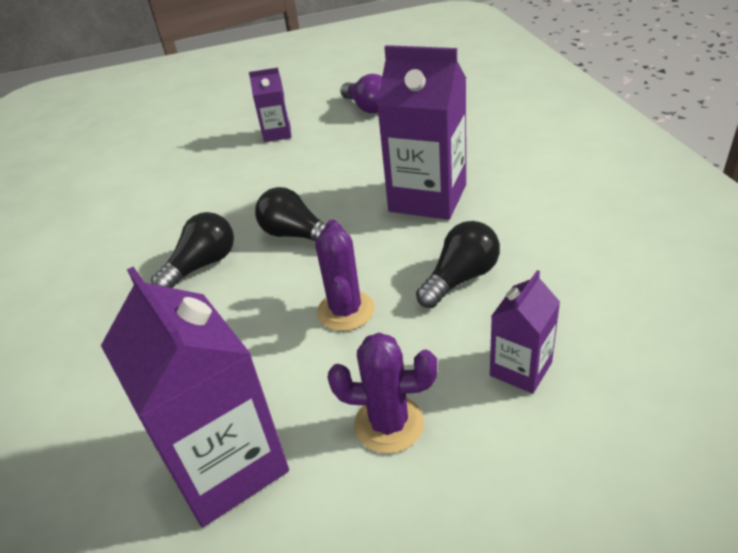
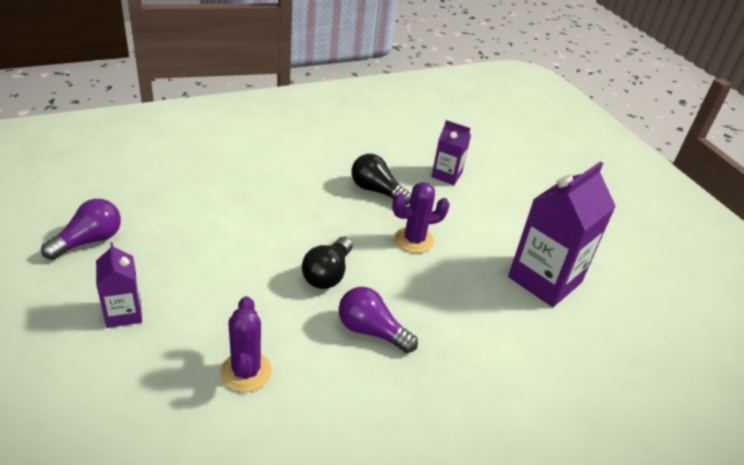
camera: 110 degrees left, 0 degrees up
black light bulb [151,212,234,288] -> purple light bulb [339,287,418,353]
purple cactus [328,333,437,454] -> purple cactus moved to [220,296,272,392]
purple carton [377,45,466,220] -> none

